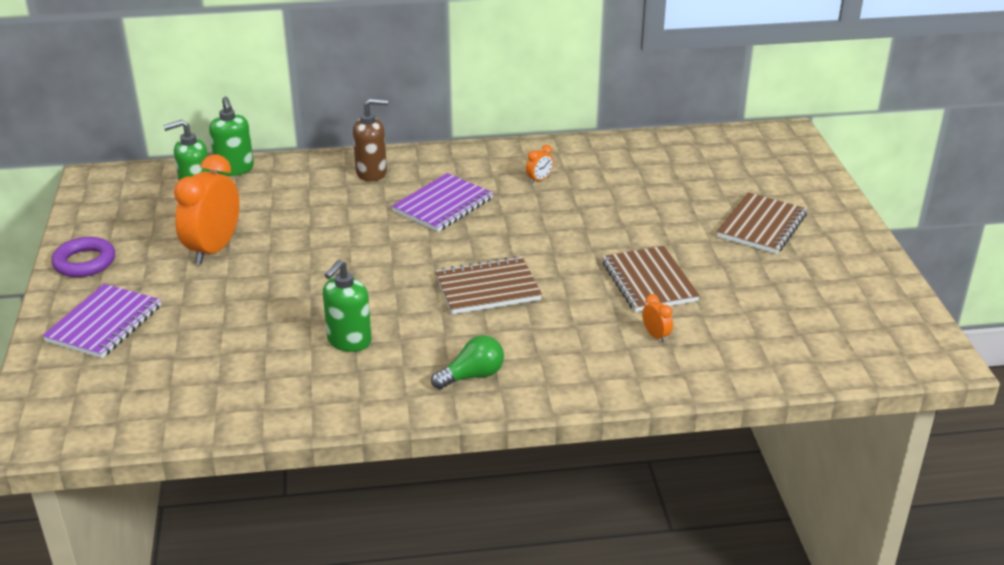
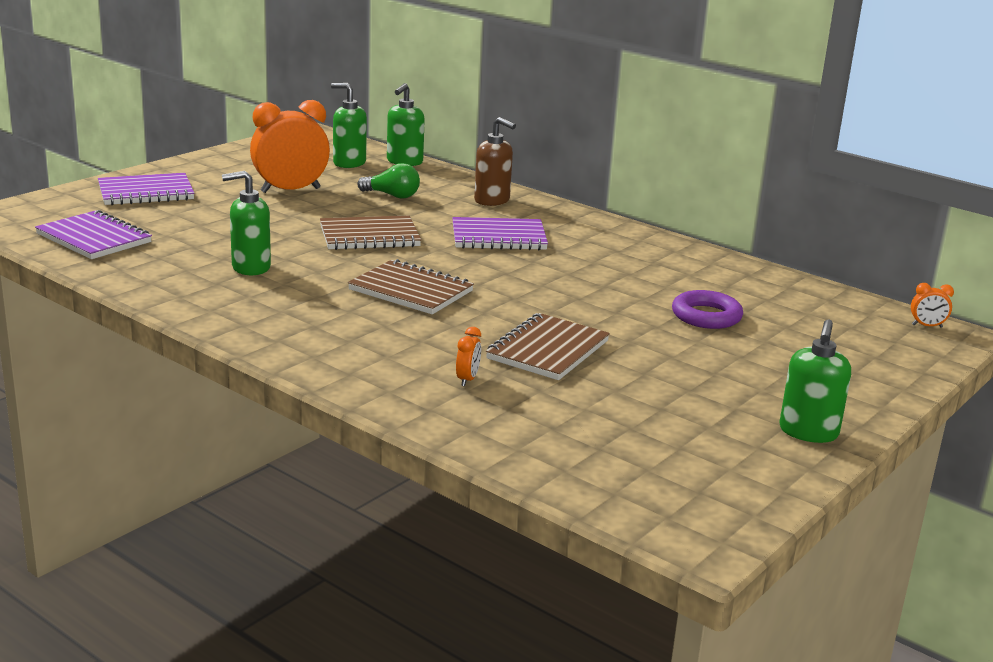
camera: 45 degrees right, 10 degrees down
purple ring [51,237,115,277] -> purple ring moved to [672,290,743,329]
green light bulb [431,335,504,389] -> green light bulb moved to [357,163,420,199]
orange clock [526,145,554,184] -> orange clock moved to [911,283,954,328]
brown notebook [717,192,807,254] -> brown notebook moved to [320,215,421,250]
none -> purple notebook [35,210,152,259]
none -> green soap dispenser [780,319,851,443]

